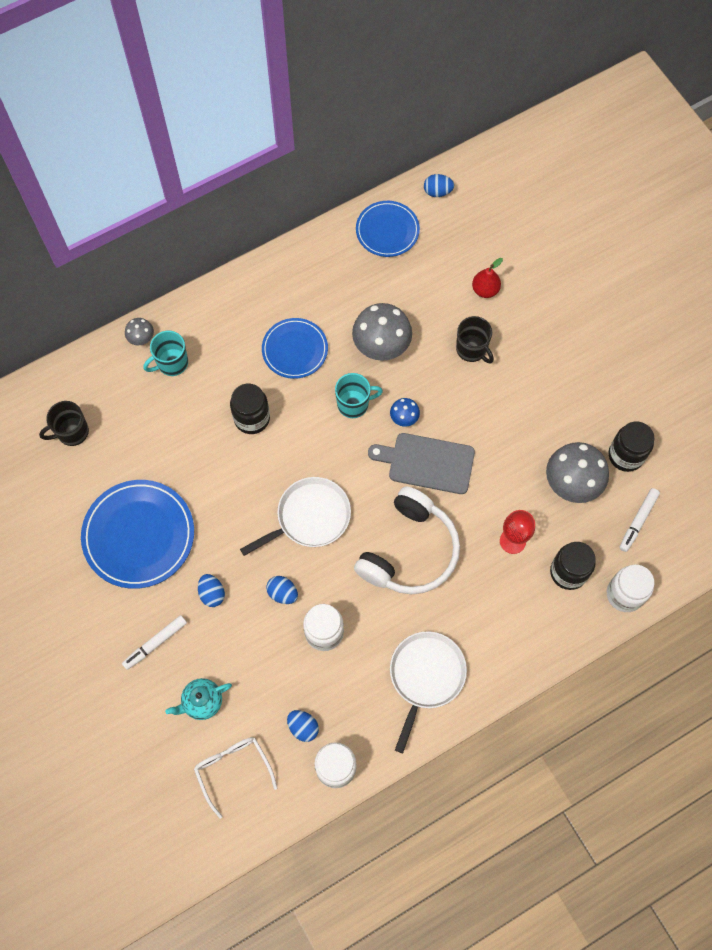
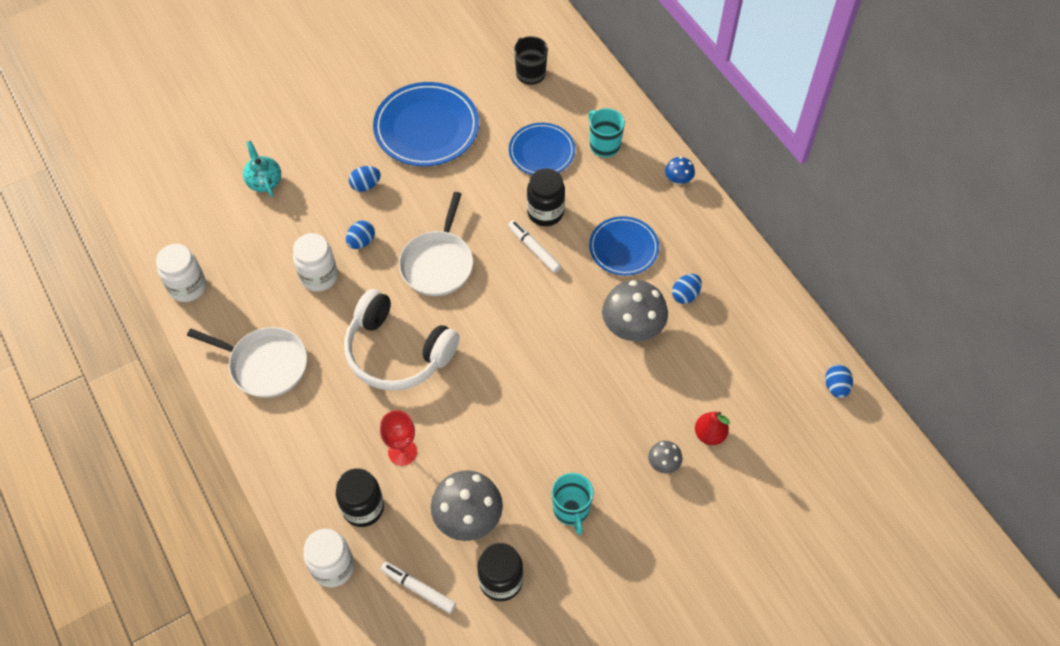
camera: 90 degrees right, 10 degrees down
white marker [122,615,187,670] -> white marker moved to [508,220,561,273]
grey mushroom [125,318,154,345] -> grey mushroom moved to [648,441,683,474]
white glasses [194,737,277,819] -> none
white pan [240,477,351,556] -> white pan turned 45 degrees clockwise [399,192,473,296]
blue egg [287,710,319,742] -> blue egg moved to [672,274,702,304]
turquoise mug [335,373,383,418] -> turquoise mug moved to [552,473,594,535]
blue plate [356,201,420,257] -> blue plate moved to [509,123,575,175]
grey cutting board [368,433,475,494] -> none
blue mushroom [390,398,420,427] -> blue mushroom moved to [665,157,695,185]
black mug [456,316,494,363] -> none

